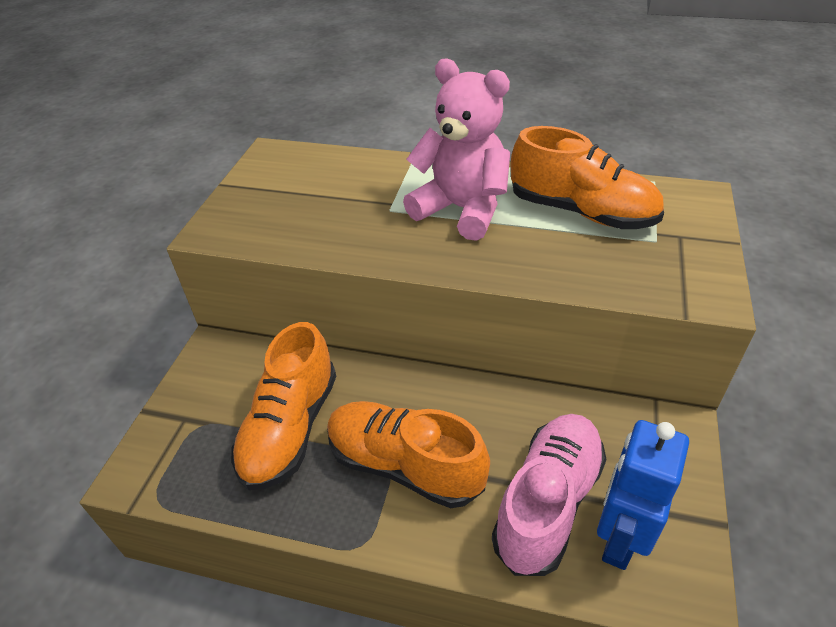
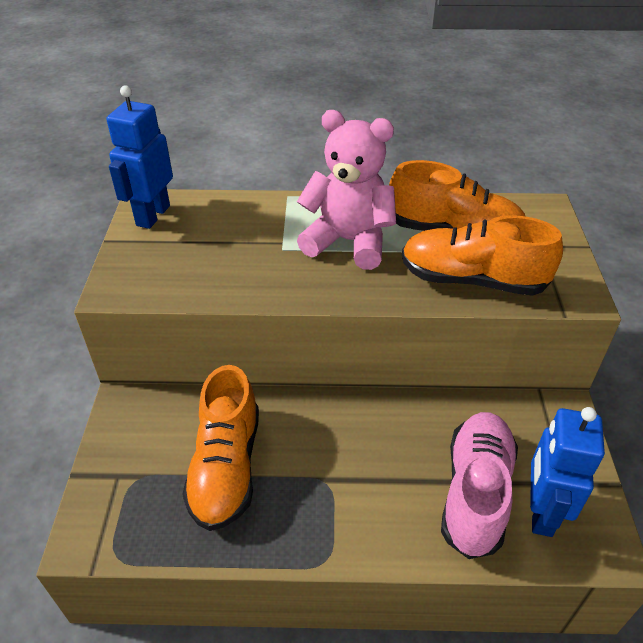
camera: 15 degrees left, 0 degrees up
orange shoe [327,401,490,508] -> orange shoe moved to [402,215,563,296]
none -> blue robot [107,85,173,229]

